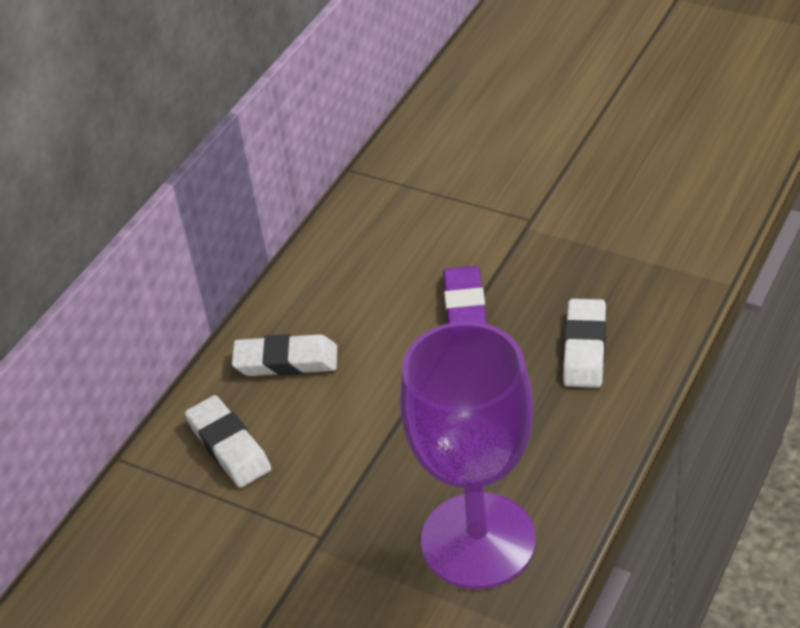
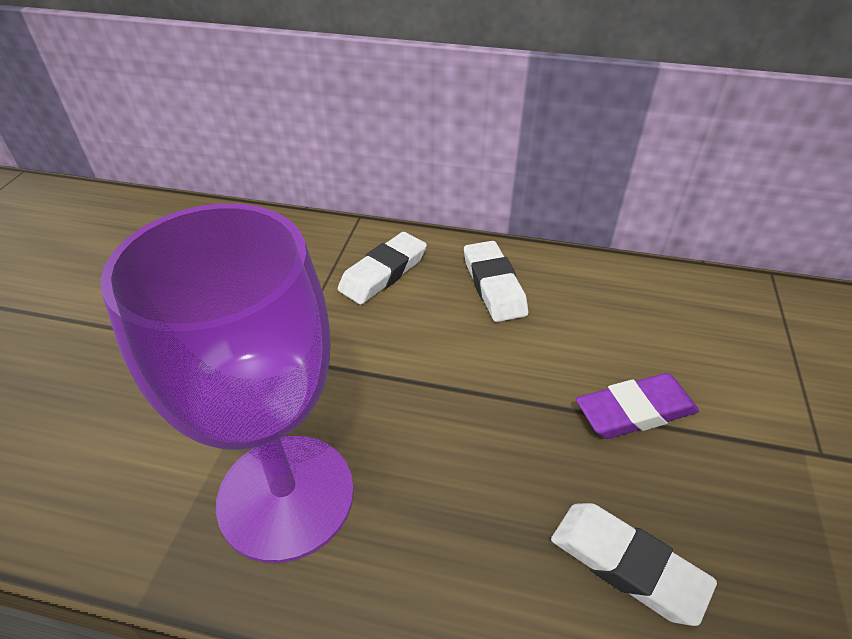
camera: 70 degrees right, 0 degrees up
white eraser [563,299,606,388] -> white eraser turned 45 degrees clockwise [551,503,717,626]

